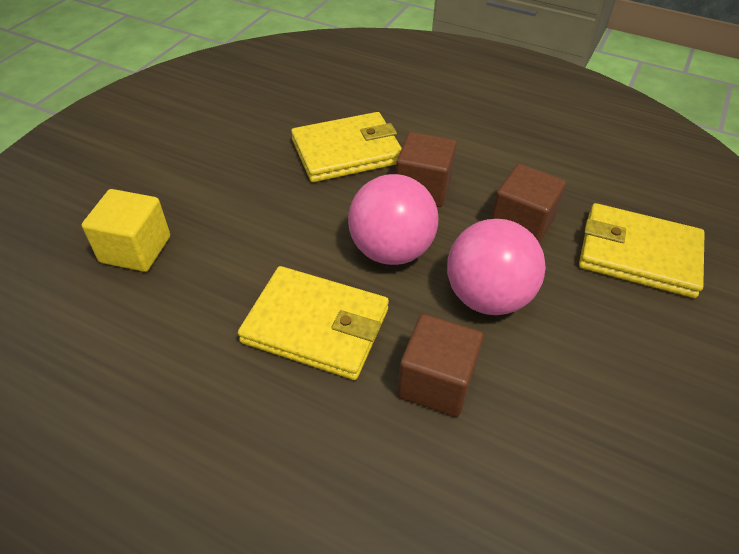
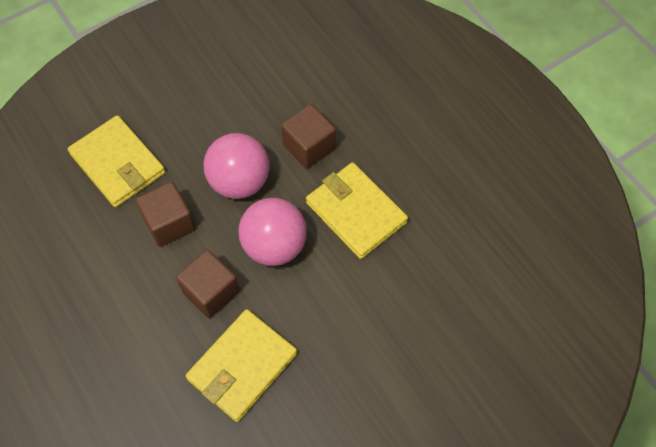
camera: 150 degrees left, 15 degrees up
yellow cube [82,189,170,272] -> none
yellow wallet [291,112,402,182] -> yellow wallet turned 60 degrees counterclockwise [185,309,297,422]

